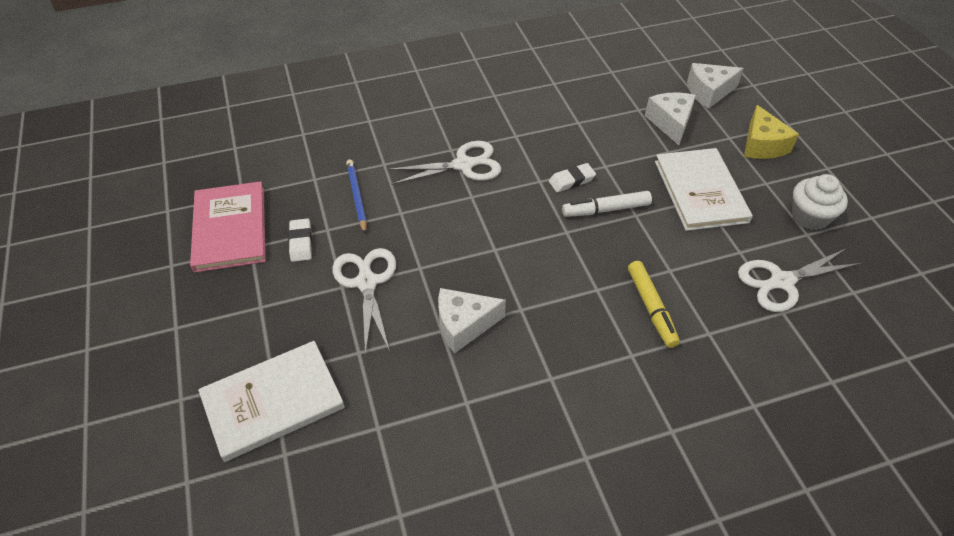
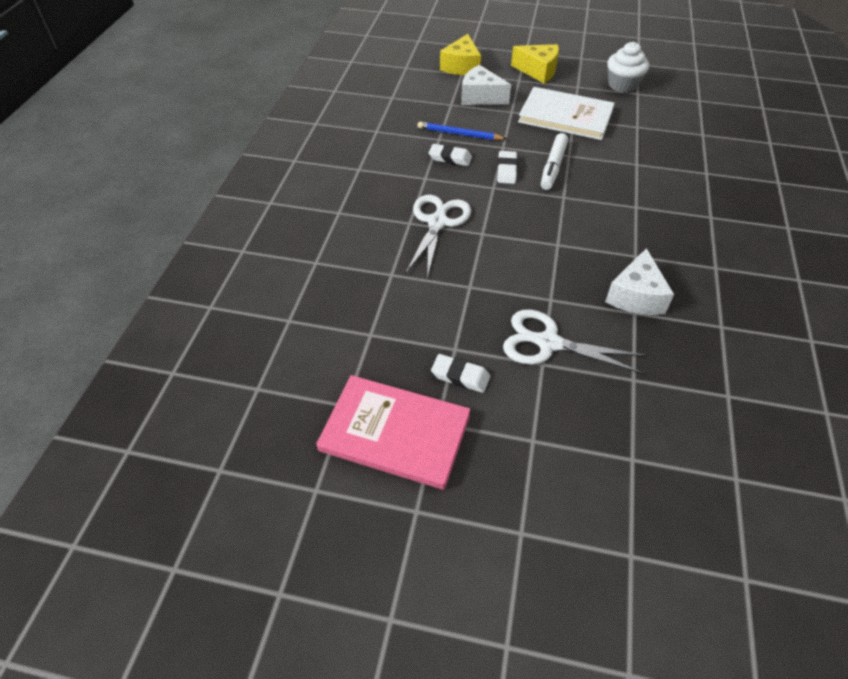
camera: 60 degrees left, 0 degrees up
white book [198,341,345,462] -> none
blue pencil [346,160,367,234] -> blue pencil moved to [418,122,507,140]
yellow marker [628,261,680,348] -> none
white cheese [687,63,744,109] -> yellow cheese [440,34,481,75]
white scissors [738,248,862,312] -> none
none -> white eraser [429,144,472,166]

